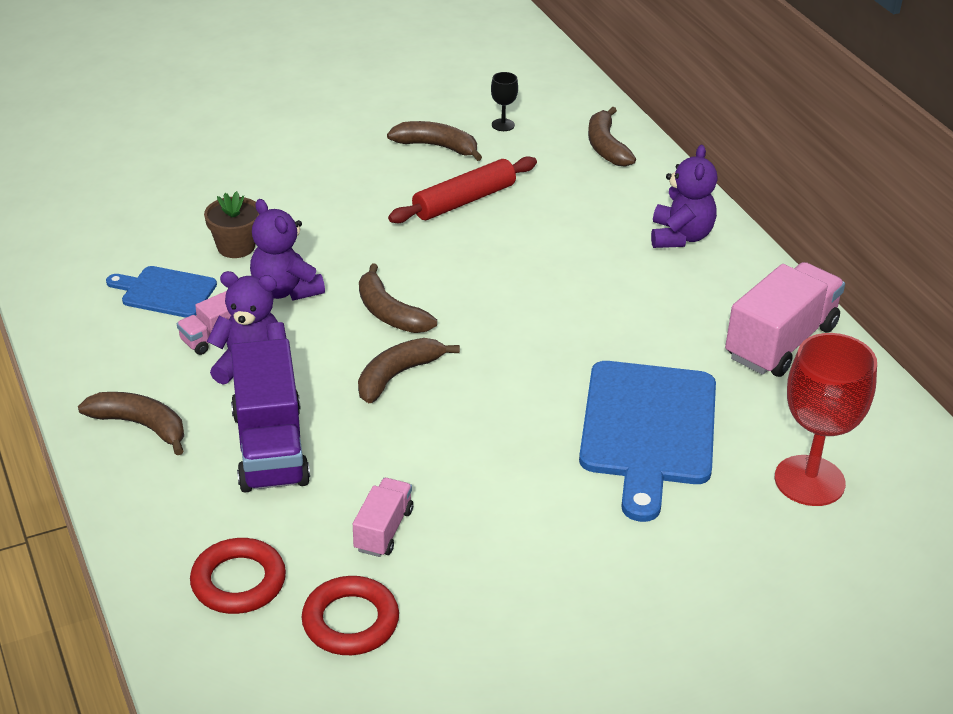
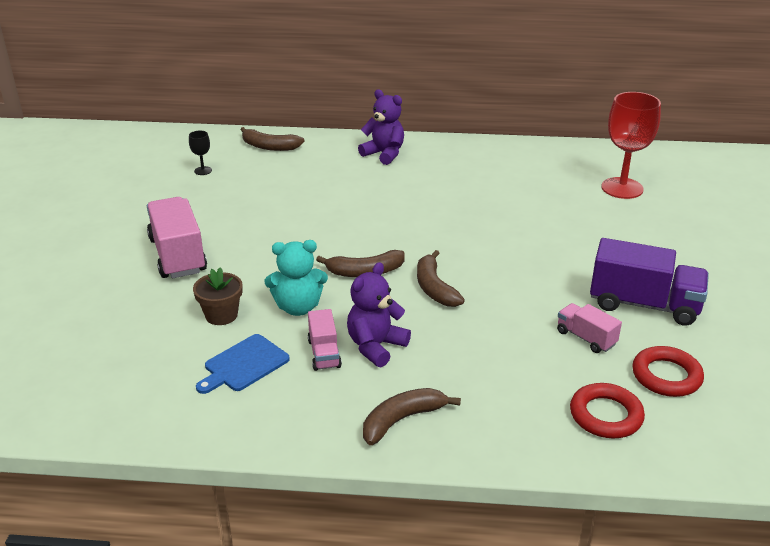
camera: 60 degrees left, 5 degrees down
purple truck [231,338,310,492] -> purple truck moved to [590,238,709,326]
purple teddy bear [250,199,325,300] -> turquoise teddy bear [265,240,328,316]
brown banana [387,121,482,161] -> none
red rolling pin [388,156,537,223] -> none
blue cutting board [579,361,716,522] -> none
pink truck [725,262,845,377] -> pink truck moved to [147,197,207,278]

